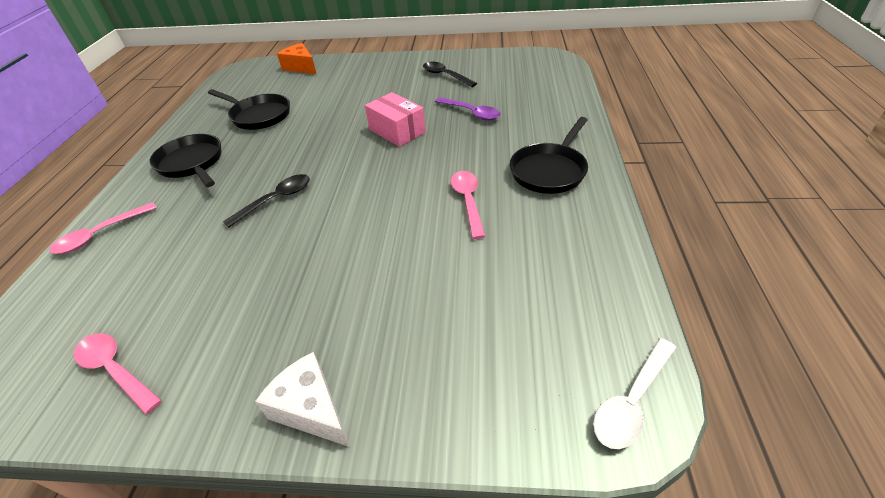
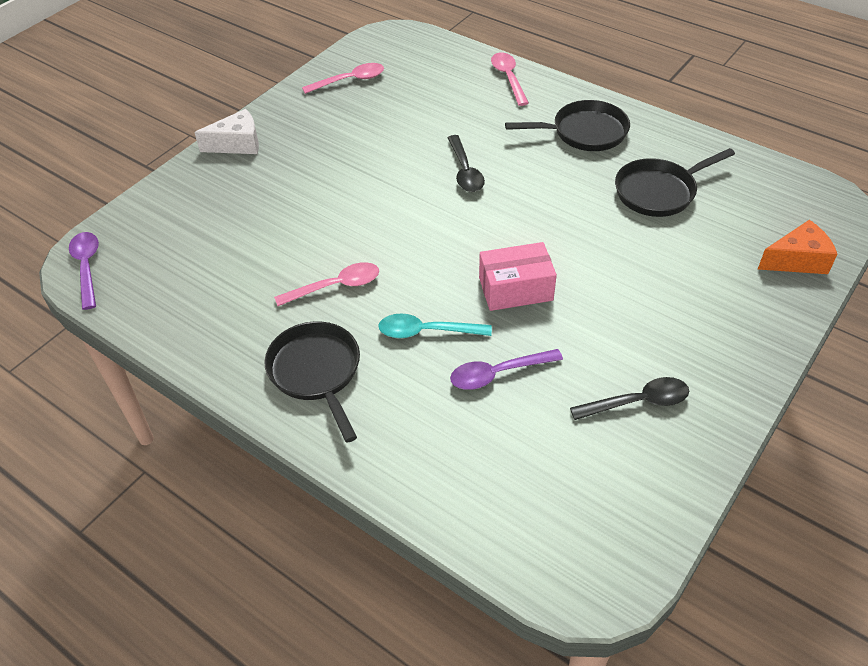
camera: 120 degrees right, 5 degrees up
pink spoon [451,171,486,239] -> pink spoon turned 45 degrees counterclockwise [274,262,379,306]
white spoon [593,338,676,449] -> purple spoon [69,232,99,310]
none -> turquoise spoon [378,313,492,338]

